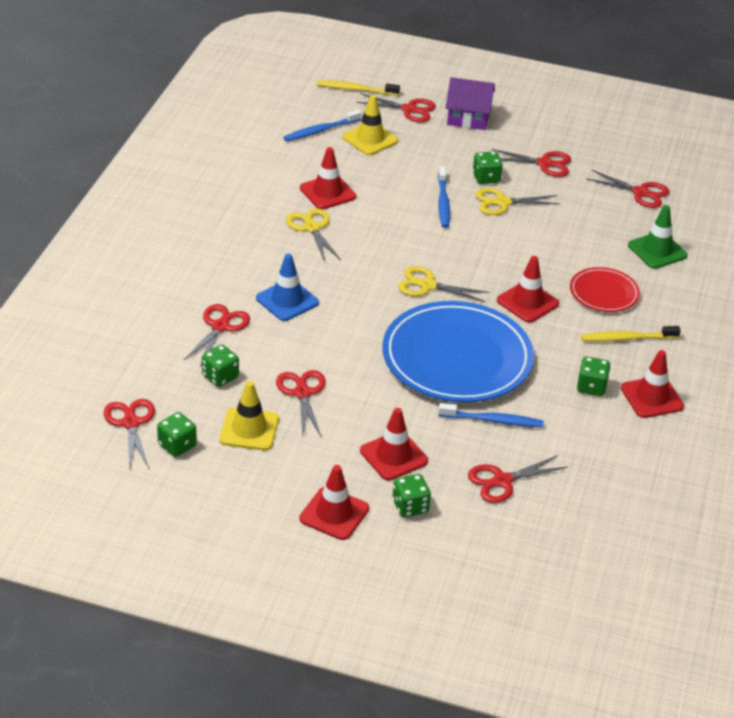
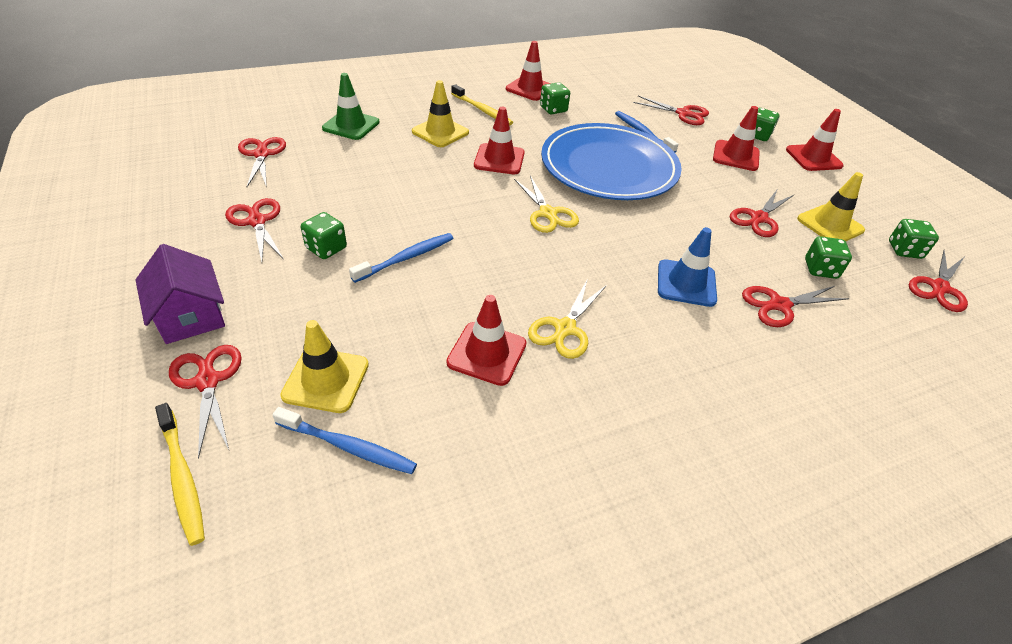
camera: 130 degrees left, 5 degrees up
yellow scissors [476,188,560,215] -> none
red plate [570,267,640,312] -> yellow traffic cone [412,80,469,147]

